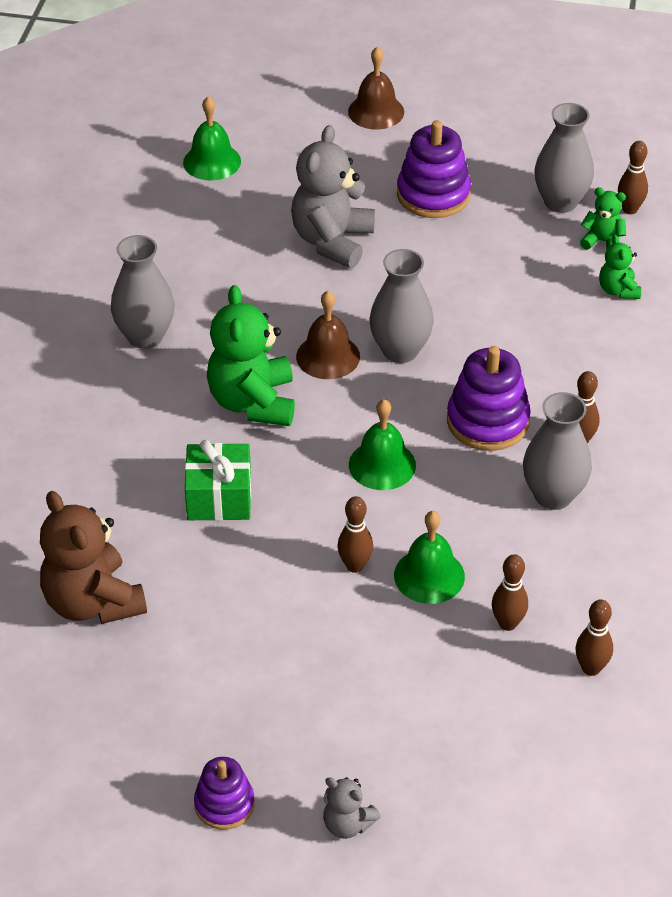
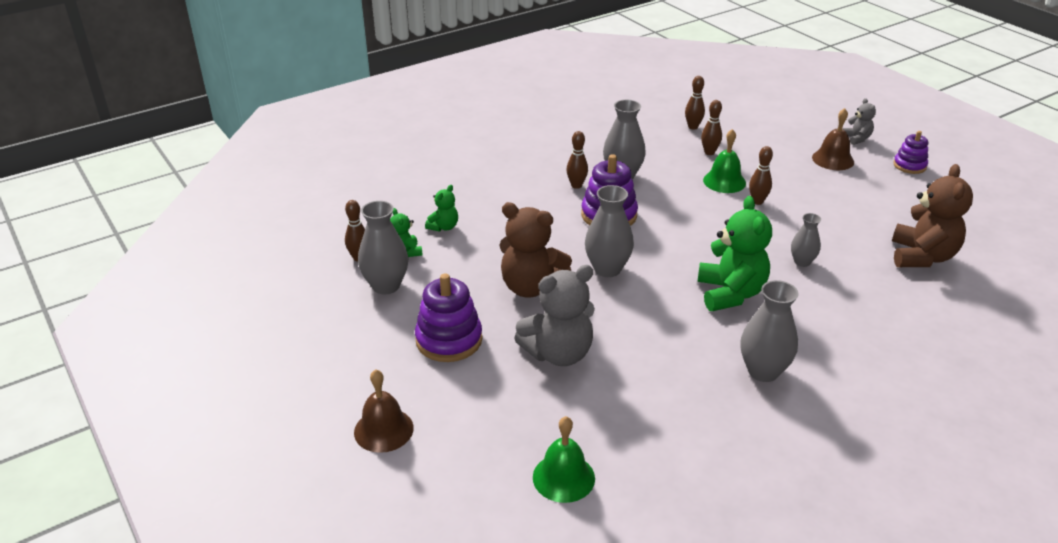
camera: 135 degrees left, 10 degrees down
green gift [185,440,251,521] -> grey vase [791,213,821,267]
green teddy bear [207,285,295,426] -> green teddy bear turned 45 degrees counterclockwise [697,196,772,311]
brown bell [296,291,360,379] -> brown bell moved to [812,108,854,170]
green bell [349,399,416,490] -> none
none -> brown teddy bear [499,202,572,298]

